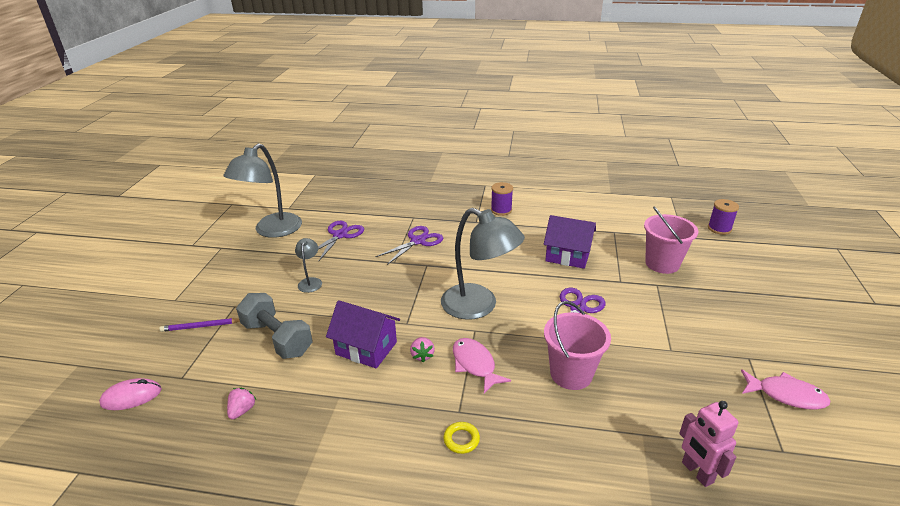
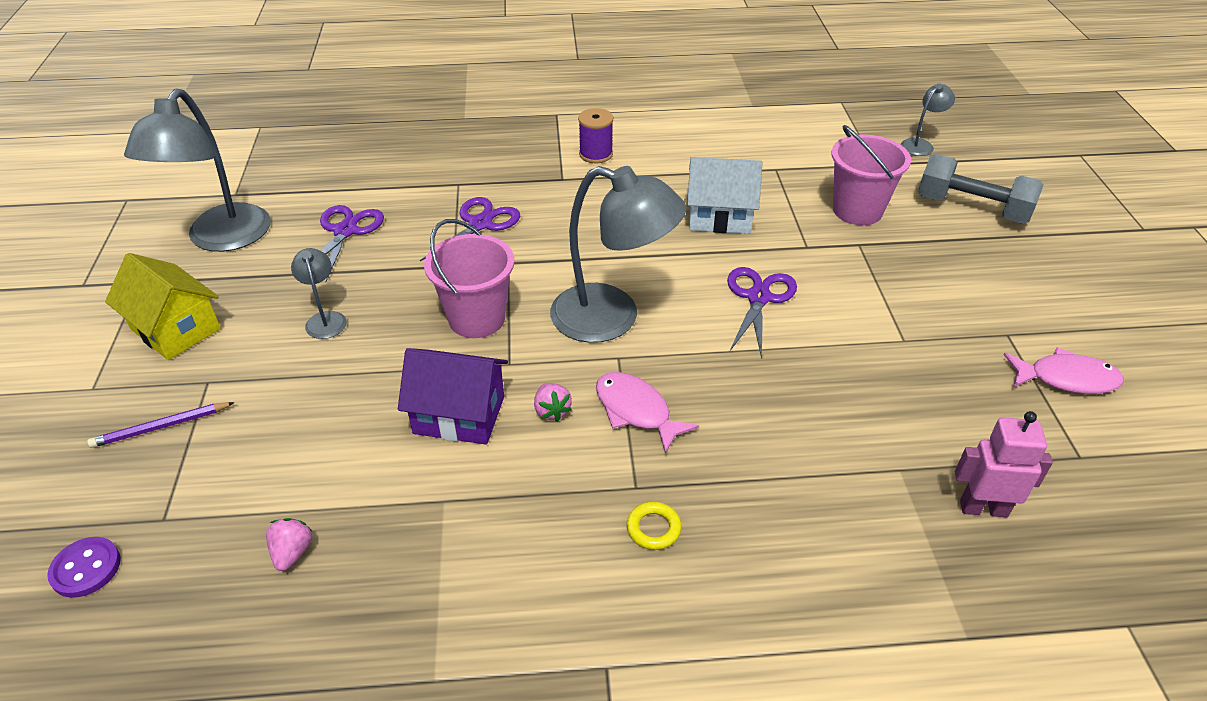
camera: 15 degrees left, 10 degrees up
pink mouse [99,378,162,410] -> purple button [47,537,121,598]
grey dumbbell [236,293,312,359] -> grey dumbbell moved to [918,154,1044,224]
purple house [544,215,596,269] -> white house [687,157,762,234]
pink bucket [544,301,611,390] -> pink bucket moved to [424,219,514,338]
pink robot [679,401,739,487] -> pink robot turned 135 degrees clockwise [955,411,1053,517]
purple spool [708,199,739,235] -> grey lamp [901,83,955,156]
none -> yellow house [105,253,221,360]

